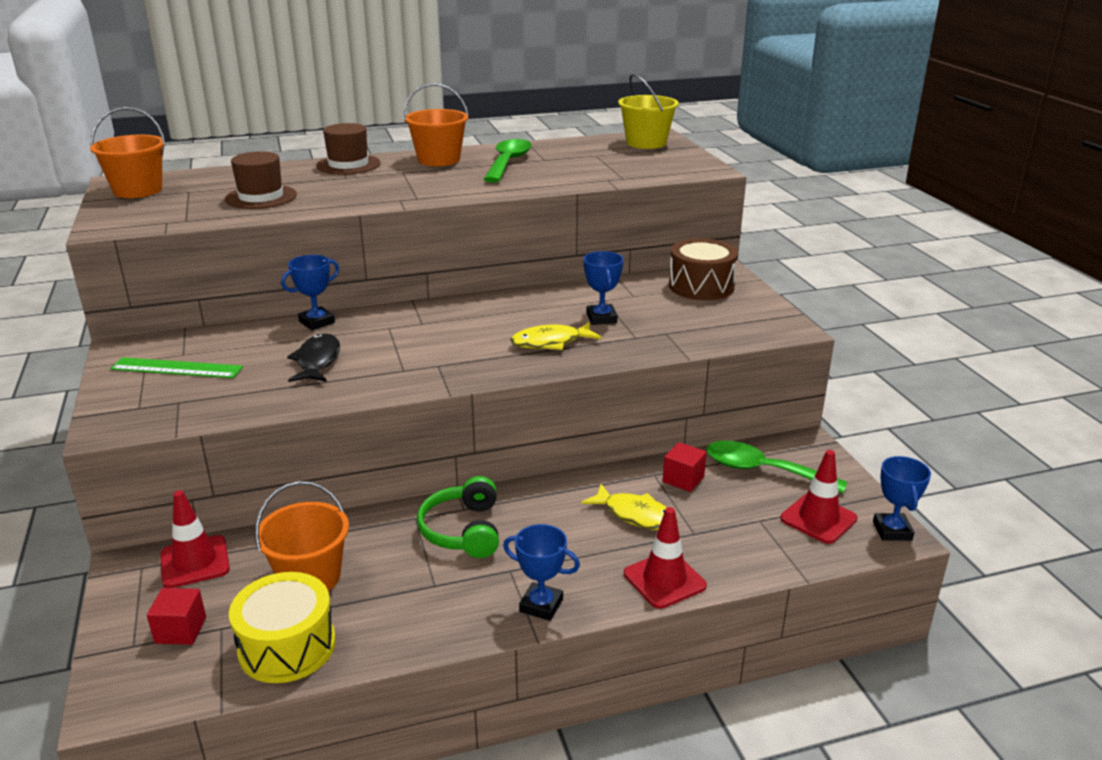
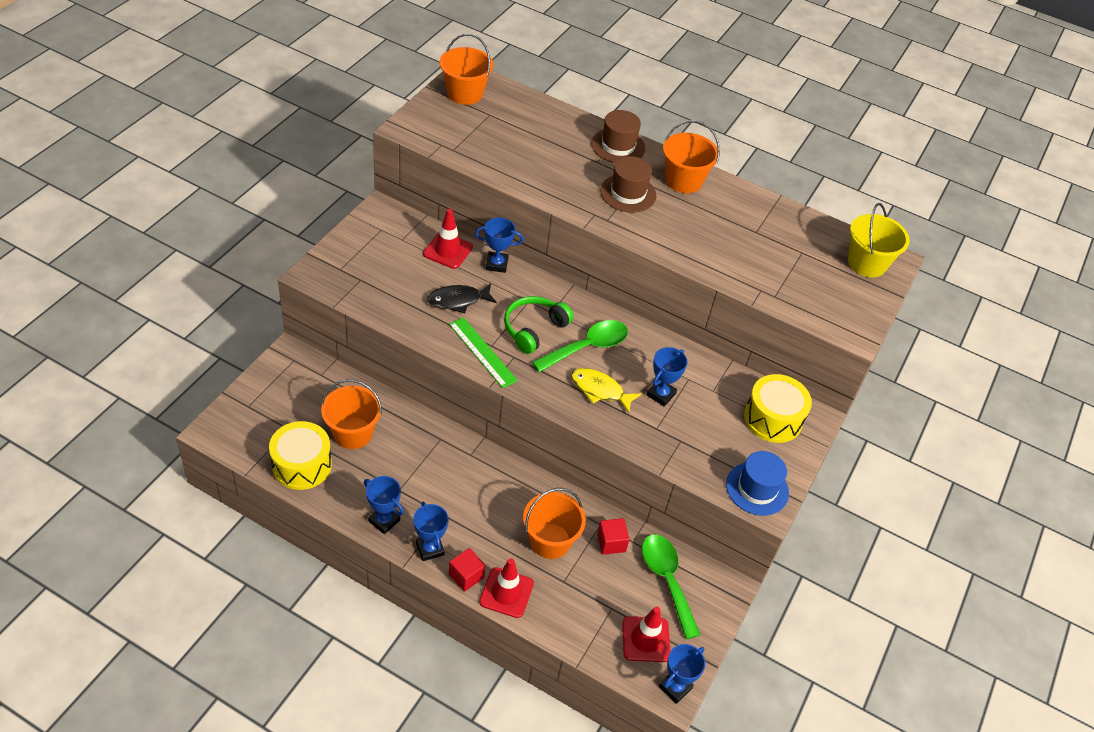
camera: 40 degrees right, 20 degrees up
green ruler [110,357,243,378] -> green ruler moved to [449,317,518,388]
red cube [147,588,206,645] -> red cube moved to [449,548,486,592]
red traffic cone [160,490,230,588] -> red traffic cone moved to [423,209,473,269]
brown hat [225,151,297,209] -> brown hat moved to [600,156,656,213]
black fish [287,334,340,382] -> black fish turned 150 degrees counterclockwise [427,283,497,313]
green headphones [417,476,499,558] -> green headphones moved to [504,296,573,354]
green spoon [484,139,532,183] -> green spoon moved to [532,320,628,372]
yellow fish [581,484,678,530] -> orange bucket [523,488,586,559]
brown drum [669,239,738,300] -> yellow drum [744,374,812,443]
none -> blue trophy [364,476,404,534]
none -> blue hat [726,451,789,516]

